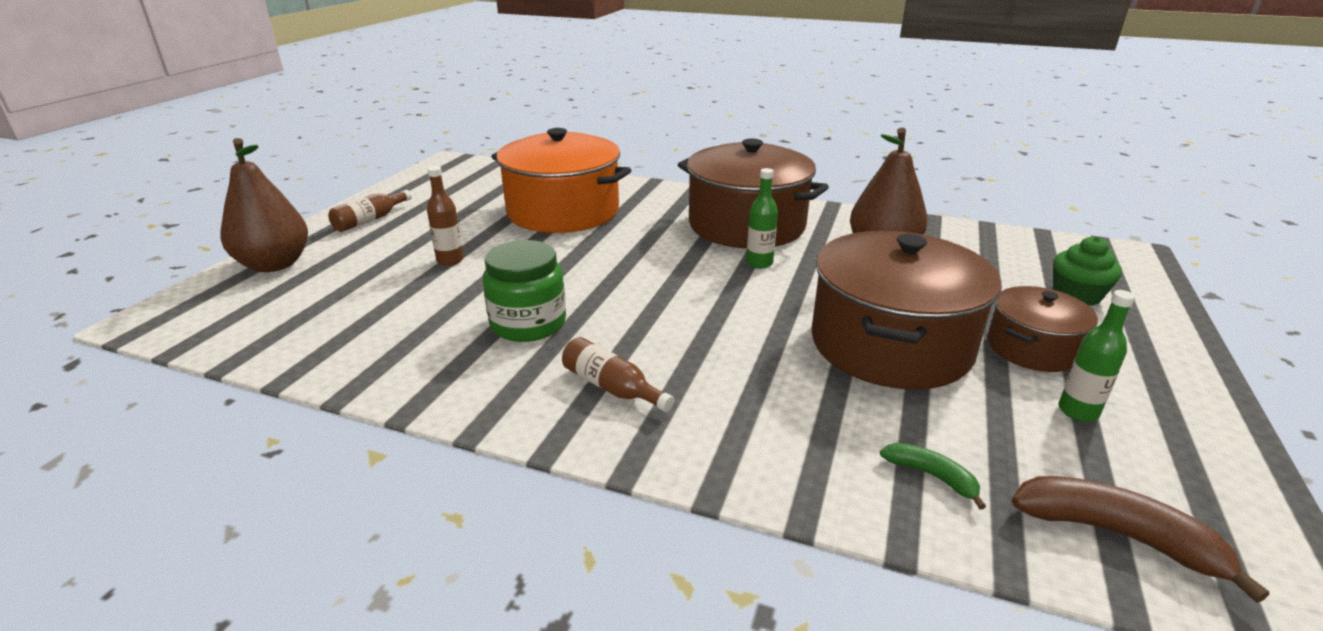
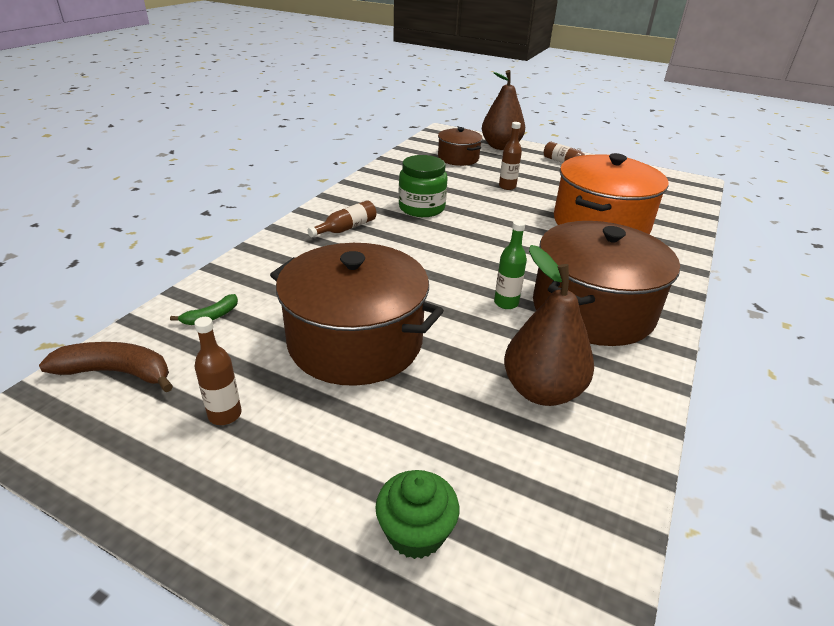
camera: 95 degrees right, 5 degrees up
brown pot [988,286,1098,372] -> brown pot moved to [438,127,482,166]
brown banana [1012,476,1269,603] -> brown banana turned 120 degrees counterclockwise [39,342,173,392]
green bottle [1059,290,1135,422] -> brown bottle [194,317,242,425]

